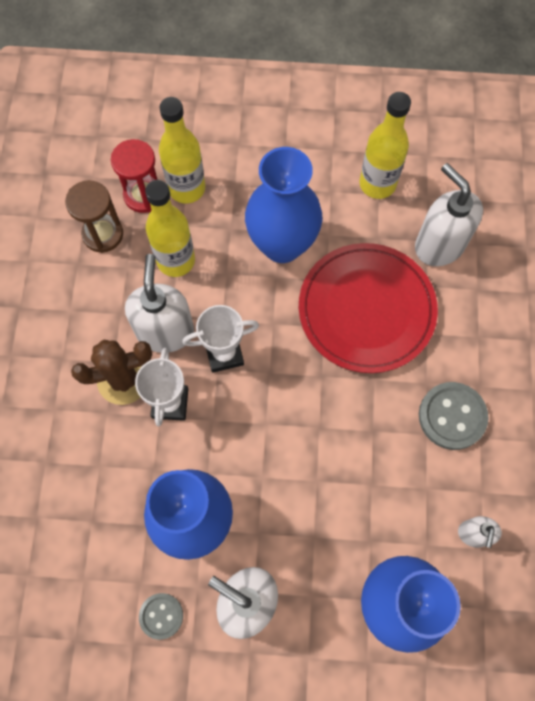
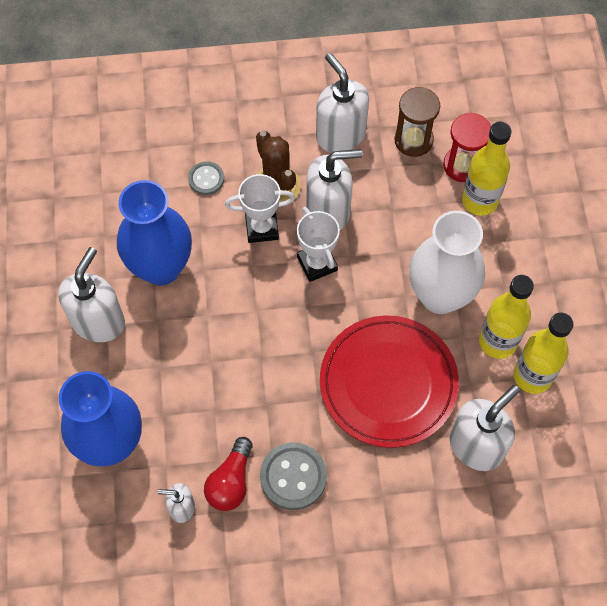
camera: 80 degrees right, 5 degrees down
grey button [139,593,183,640] -> grey button moved to [188,161,224,195]
yellow bottle [145,180,195,277] -> yellow bottle moved to [479,275,534,359]
blue vase [245,147,322,263] -> white vase [409,211,485,314]
none -> red light bulb [204,437,253,511]
none -> white soap dispenser [316,53,369,153]

